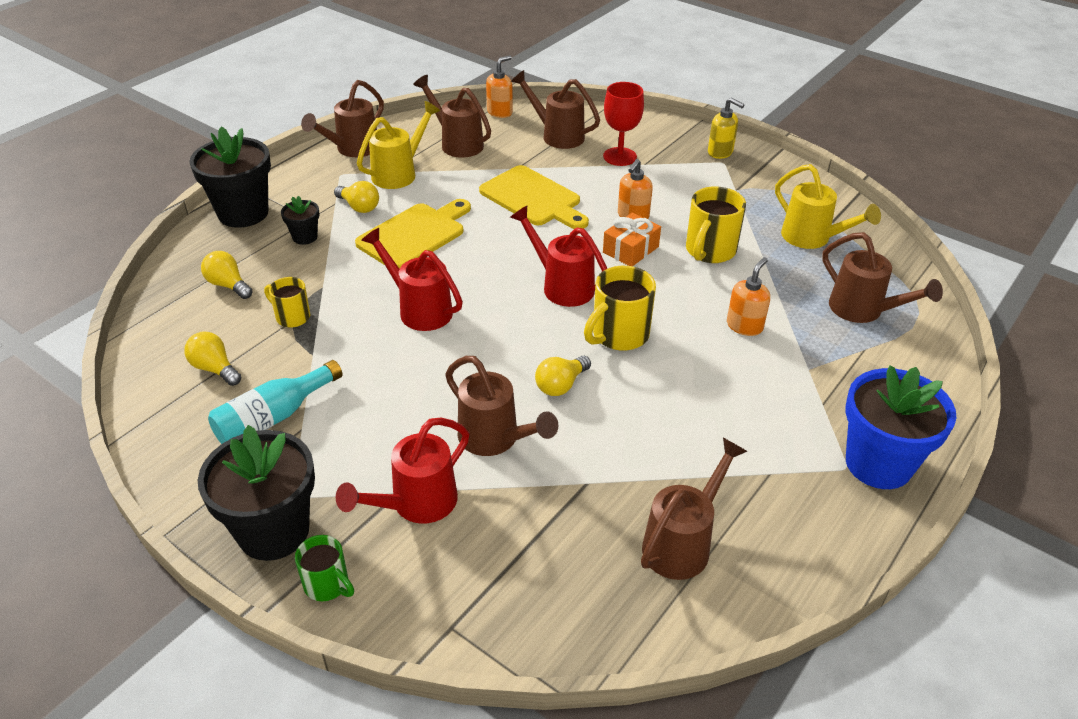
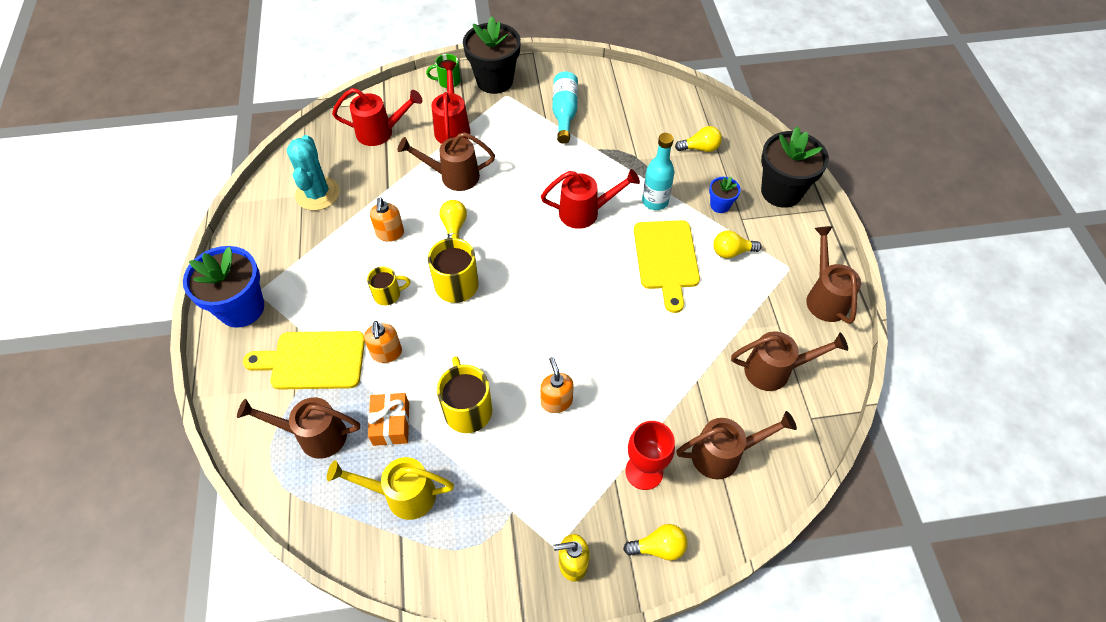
camera: 135 degrees right, 15 degrees up
yellow light bulb [184,331,241,386] -> yellow light bulb moved to [623,524,687,561]
yellow mug [264,277,310,327] -> yellow mug moved to [367,266,411,306]
black flower pot [281,196,320,245] -> blue flower pot [709,177,741,213]
yellow watering can [357,101,440,189] -> none
yellow cutting board [479,165,589,229] -> yellow cutting board moved to [243,331,365,390]
orange soap dispenser [486,55,513,118] -> orange soap dispenser moved to [370,198,404,242]
red watering can [510,206,607,307] -> red watering can moved to [332,88,422,146]
orange gift [603,213,661,266] -> orange gift moved to [368,393,409,446]
brown watering can [641,438,748,580] -> turquoise cactus [286,135,340,211]
none -> turquoise bottle [642,133,674,210]

